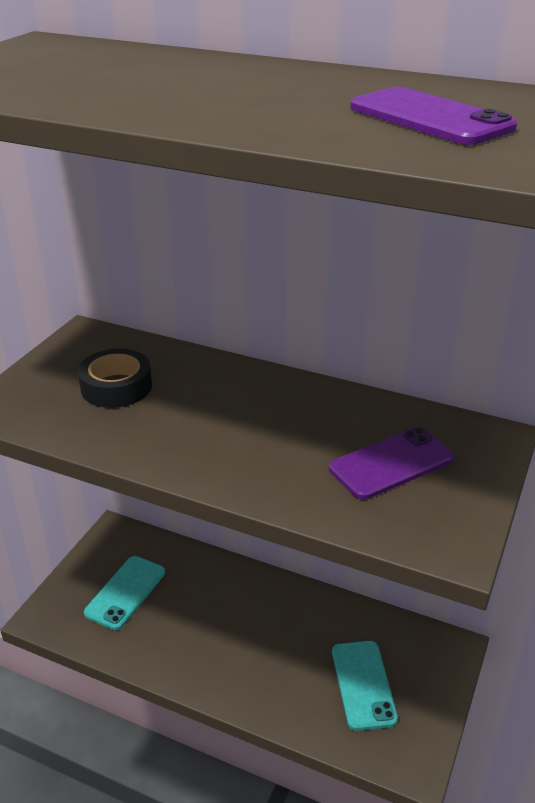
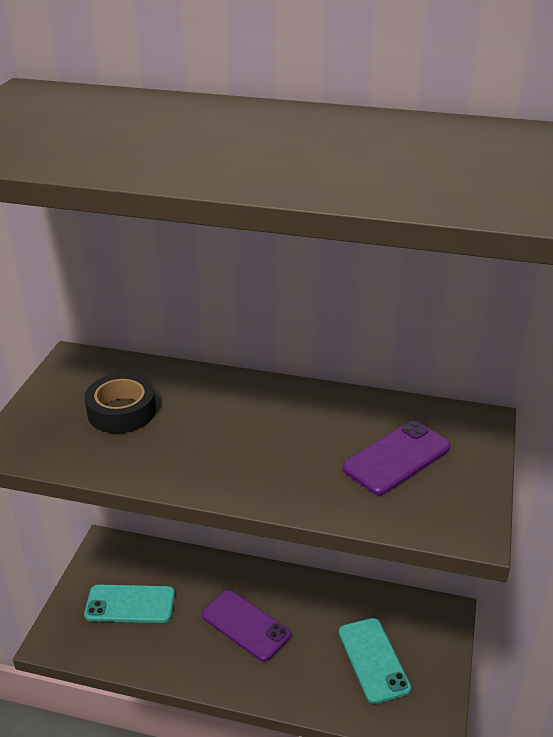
camera: 10 degrees left, 0 degrees up
turquoise phone [84,556,165,630] -> turquoise phone turned 75 degrees clockwise [84,585,175,623]
purple phone [350,87,517,145] -> purple phone moved to [202,590,291,661]

